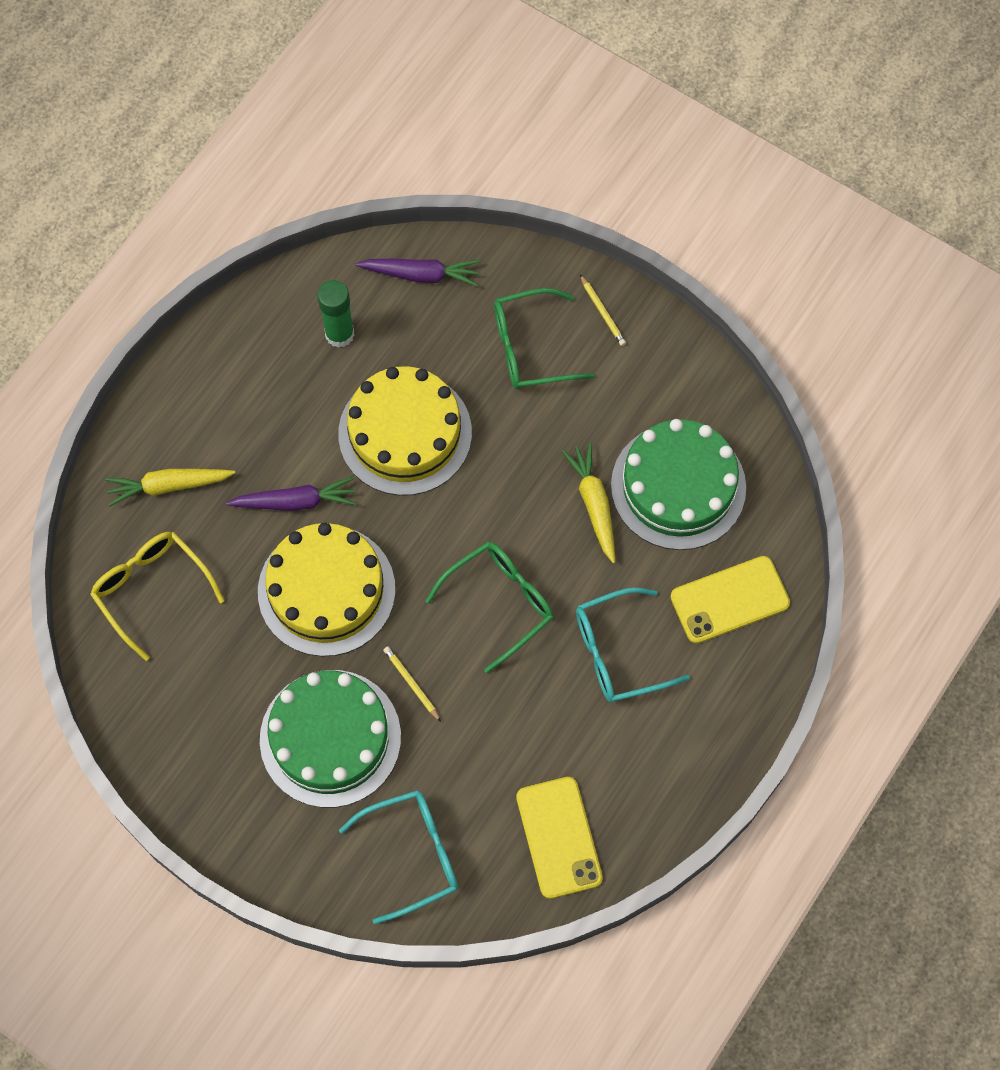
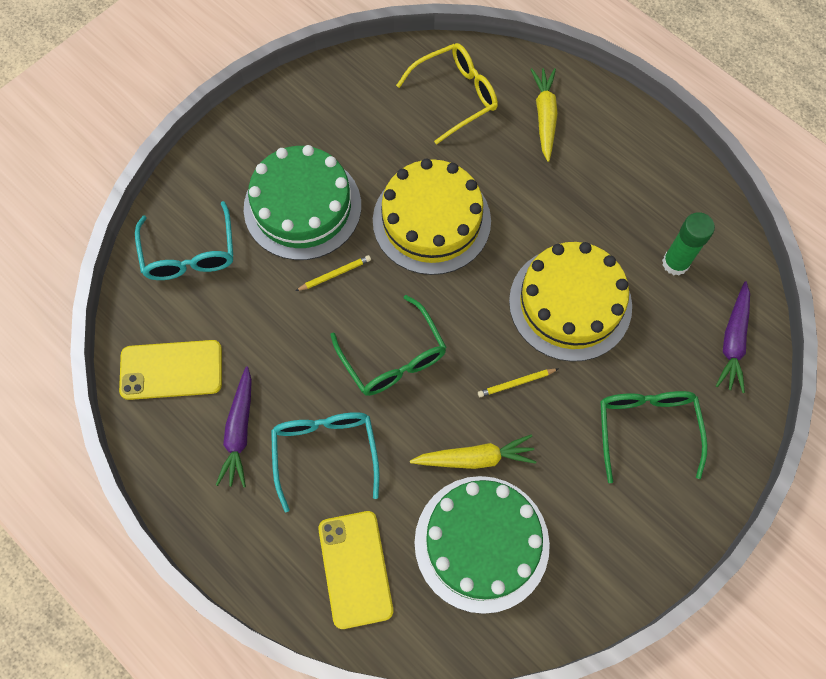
camera: 100 degrees right, 0 degrees up
purple carrot [226,477,356,511] -> purple carrot moved to [216,366,252,488]
yellow pencil [580,275,626,346] -> yellow pencil moved to [478,368,558,397]

